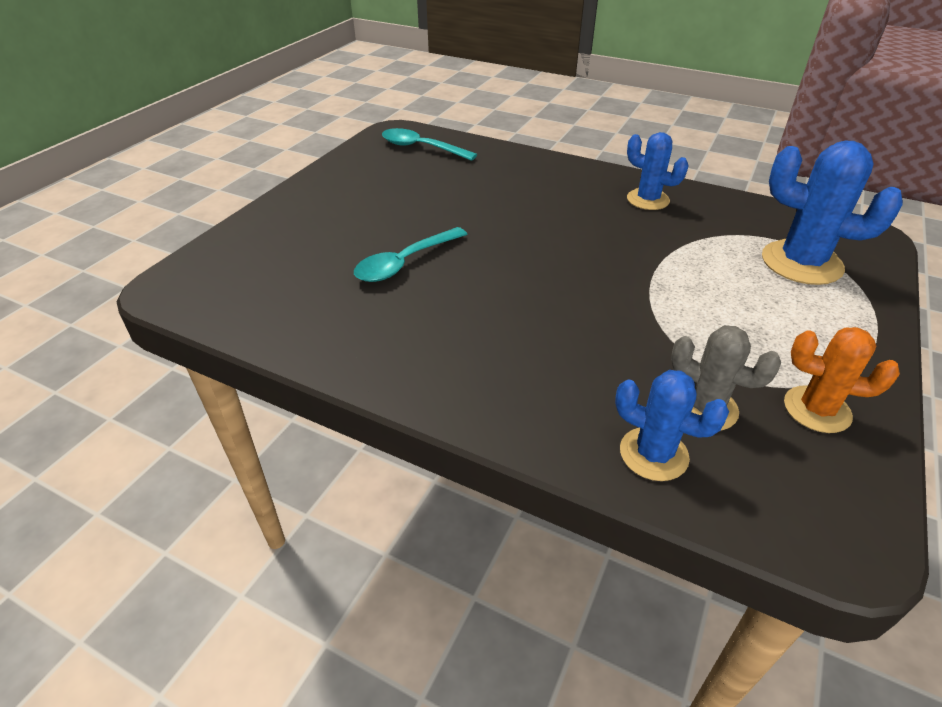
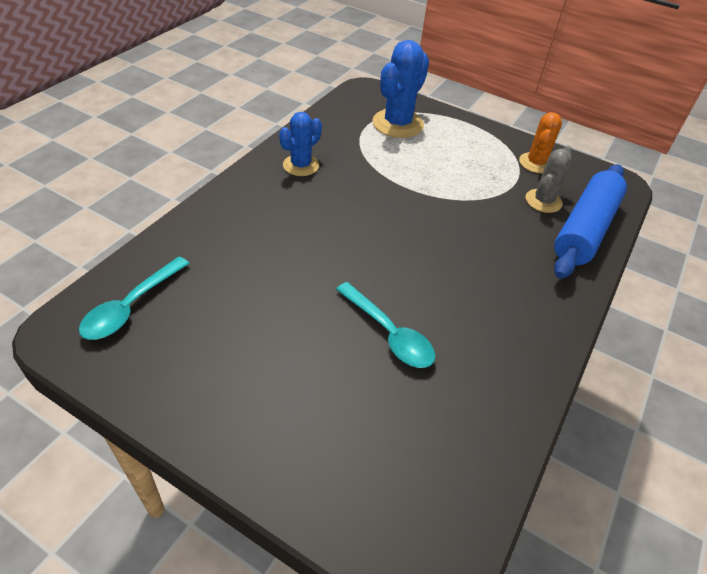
camera: 90 degrees left, 5 degrees up
blue cactus [615,370,729,481] -> blue rolling pin [554,164,627,279]

